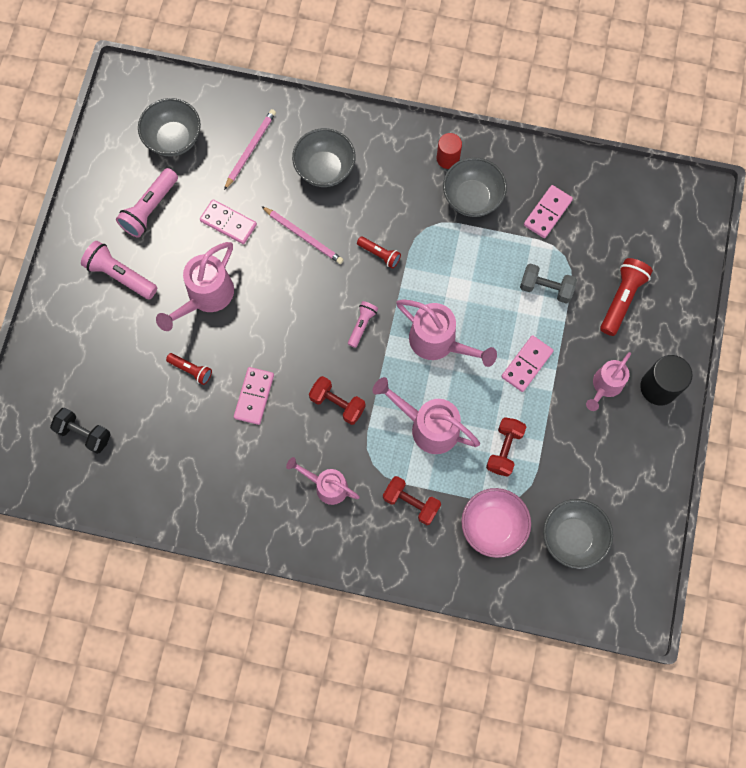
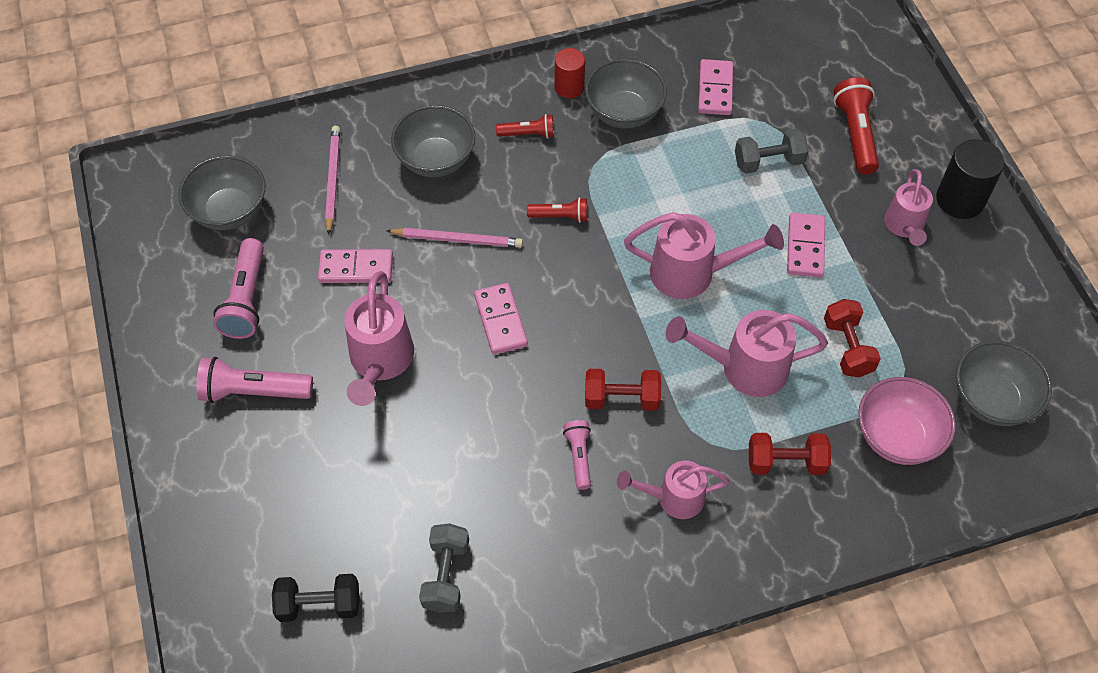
camera: 30 degrees left, 15 degrees down
red flashlight [166,353,212,385] -> red flashlight moved to [496,114,554,139]
pink domino [234,367,274,425] -> pink domino moved to [474,283,528,354]
pink flashlight [348,301,378,348] -> pink flashlight moved to [563,420,591,490]
none -> grey dumbbell [419,523,469,613]

